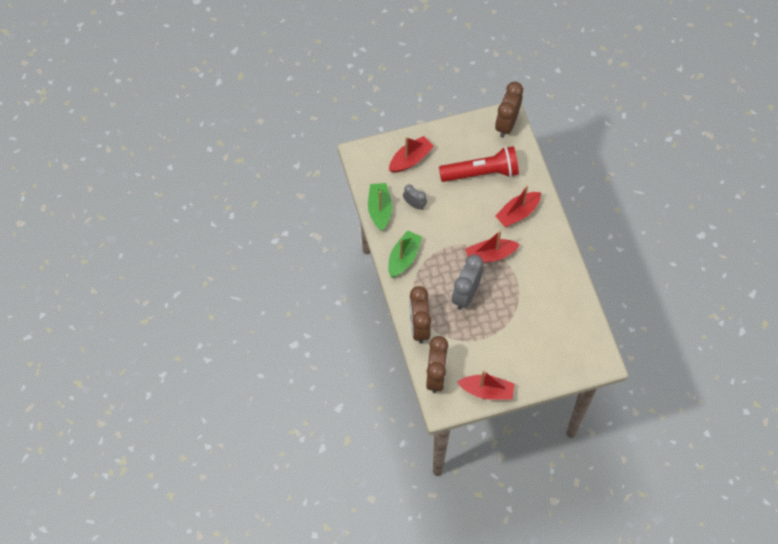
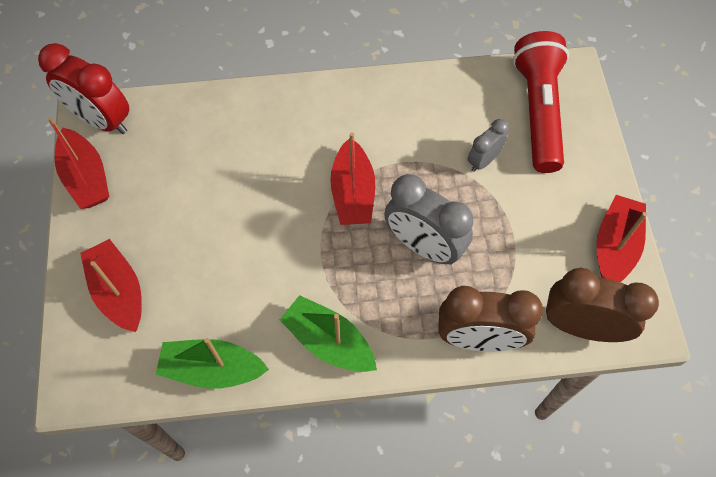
camera: 80 degrees left, 0 degrees up
grey clock [403,184,427,210] -> grey clock moved to [468,119,509,172]
red flashlight [439,146,519,182] -> red flashlight moved to [513,31,569,173]
brown clock [495,82,523,138] -> red clock [38,43,129,134]
red boat [495,185,541,227] -> red boat moved to [48,117,109,209]

